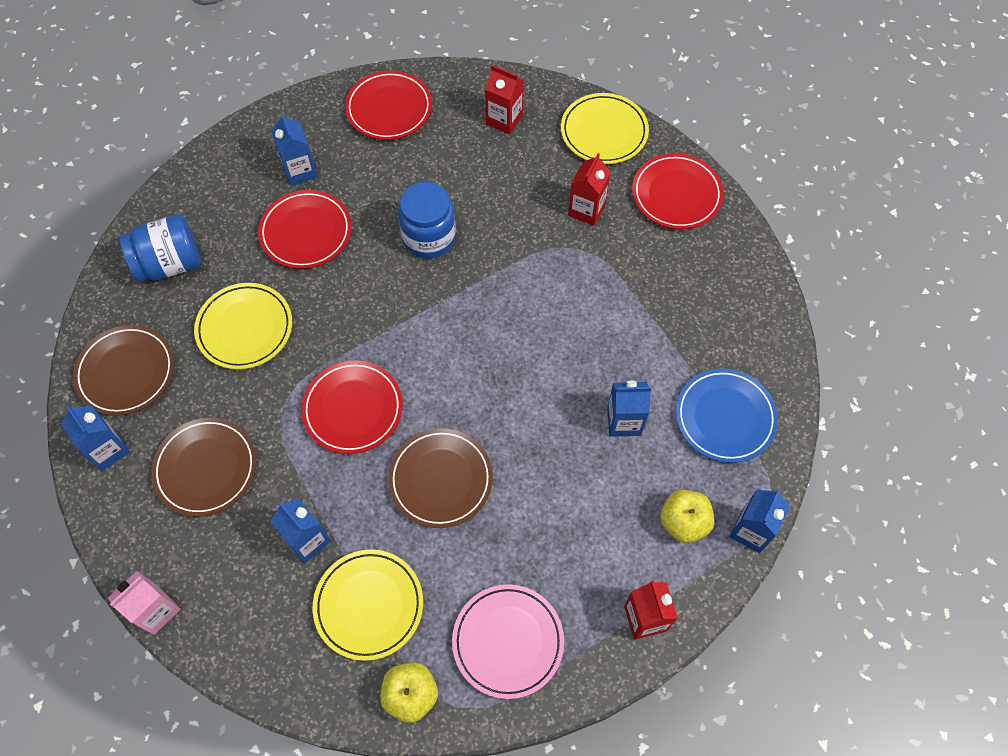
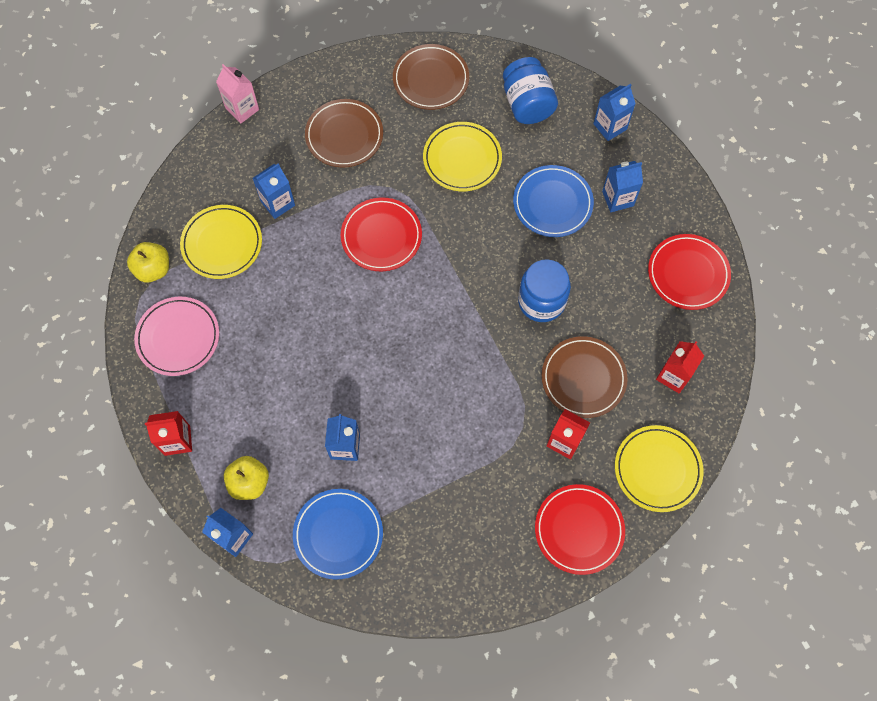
camera: 95 degrees right, 5 degrees up
blue carton [61,405,130,471] -> blue carton moved to [593,84,636,141]
red plate [258,190,351,269] -> blue plate [513,165,594,237]
brown plate [388,428,493,528] -> brown plate moved to [542,336,628,418]

